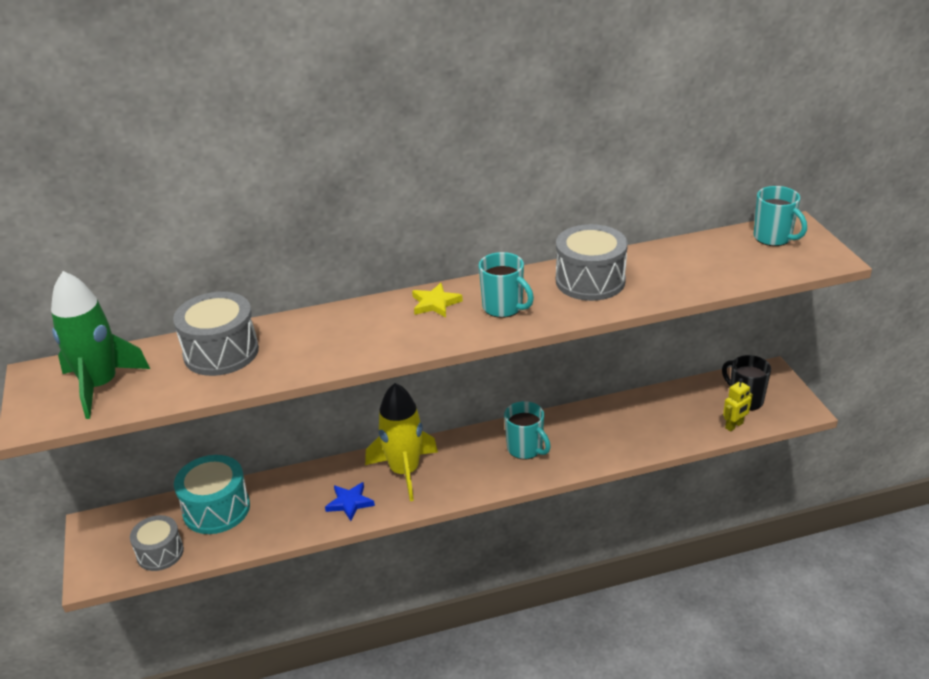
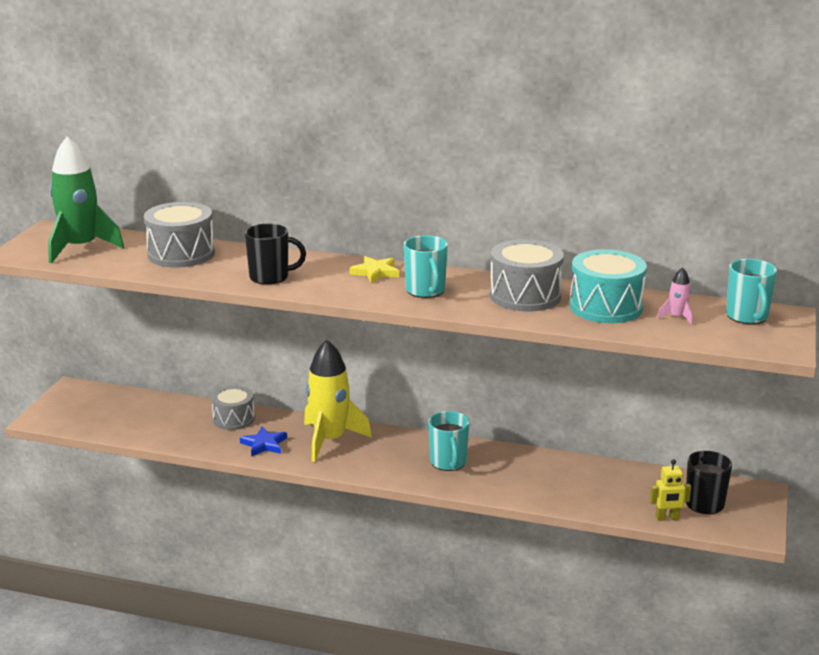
camera: 30 degrees right, 10 degrees down
grey drum [130,515,184,571] -> grey drum moved to [211,386,255,430]
turquoise drum [174,455,250,534] -> turquoise drum moved to [570,249,647,323]
none -> black mug [245,224,306,285]
none -> pink rocket [657,267,693,325]

